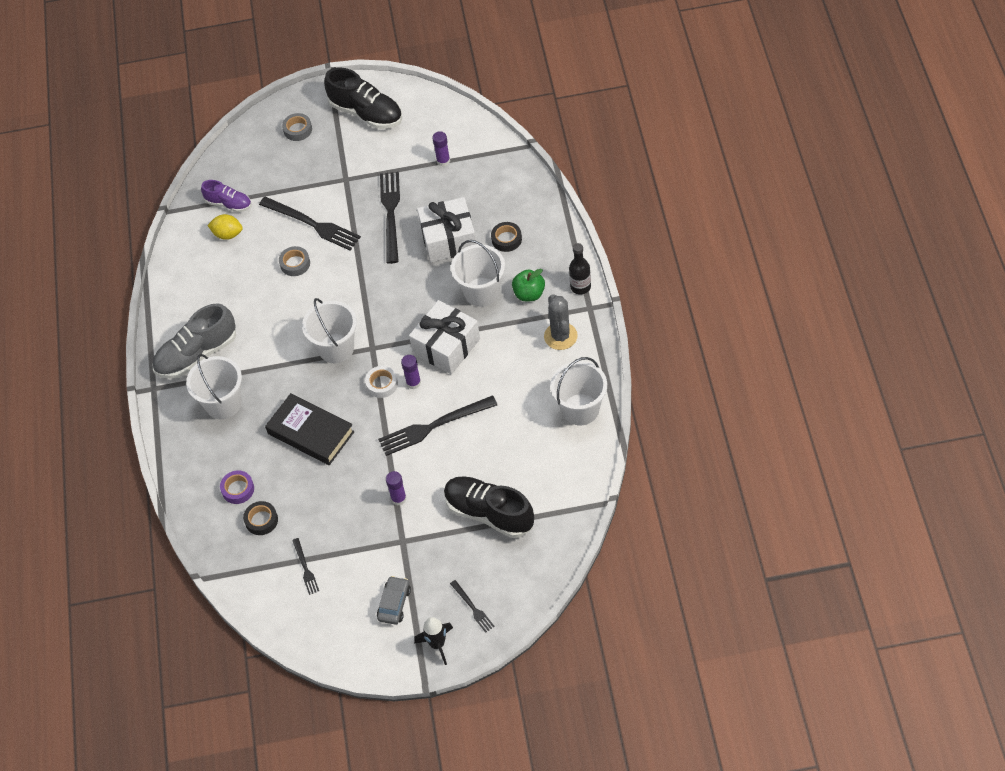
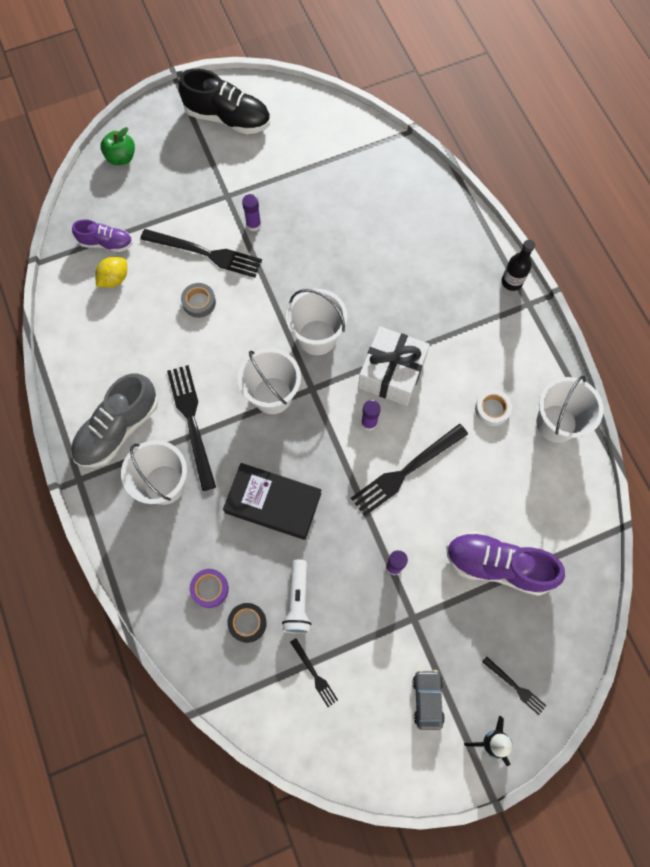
camera: 20 degrees left, 15 degrees up
yellow lemon [207,214,243,240] -> yellow lemon turned 45 degrees counterclockwise [95,257,127,288]
grey tape [282,113,312,141] -> none
white tape [365,366,398,398] -> white tape moved to [475,390,512,426]
black fork [380,172,400,264] -> black fork moved to [167,365,216,491]
white gift [417,197,477,262] -> none
purple glue stick [432,131,450,167] -> purple glue stick moved to [242,194,261,231]
black shoe [444,476,534,538] -> purple shoe [446,531,565,596]
white bucket [451,240,505,307] -> white bucket moved to [286,289,347,355]
black tape [491,222,522,252] -> none
green apple [512,269,545,301] -> green apple moved to [100,127,135,165]
grey cactus [544,294,578,350] -> none
none -> white flashlight [282,560,311,634]

